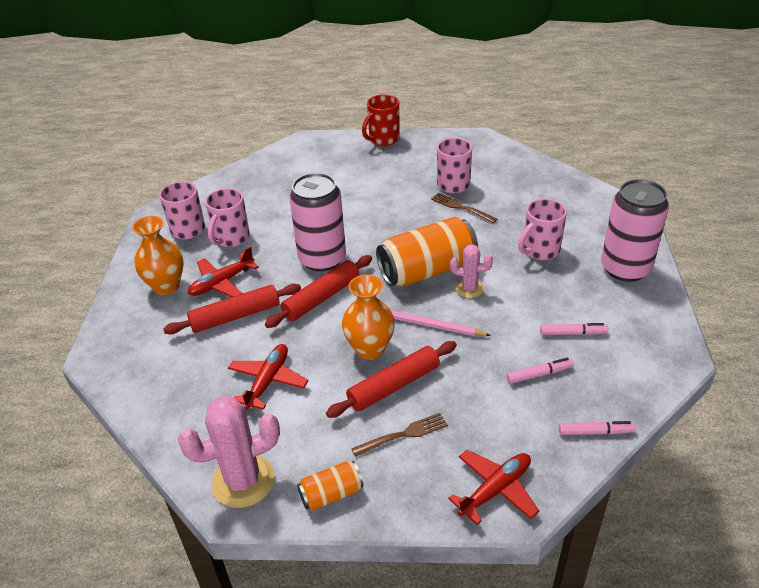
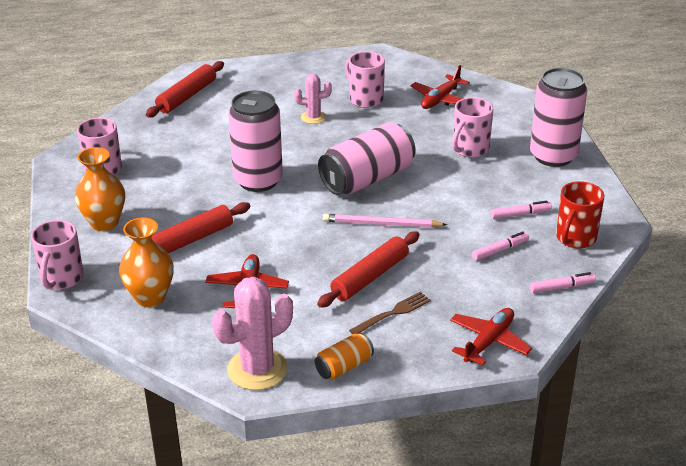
camera: 15 degrees left, 5 degrees down
red plane [188,246,259,297] -> red plane moved to [410,65,470,109]
pink mug [205,188,250,247] -> pink mug moved to [31,220,84,290]
red rolling pin [265,255,372,328] -> red rolling pin moved to [146,61,224,117]
orange vase [342,274,395,360] -> orange vase moved to [119,218,174,307]
red mug [362,94,400,146] -> red mug moved to [556,181,604,248]
orange can [376,217,478,286] -> pink can [318,122,416,195]
brown fork [431,193,497,223] -> none
pink cactus [450,244,493,298] -> pink cactus moved to [294,74,332,124]

